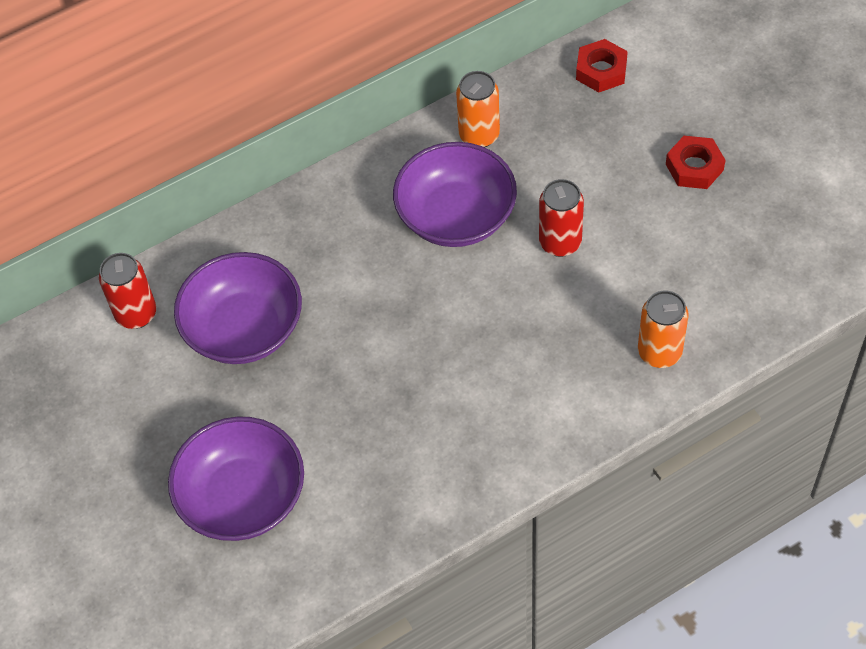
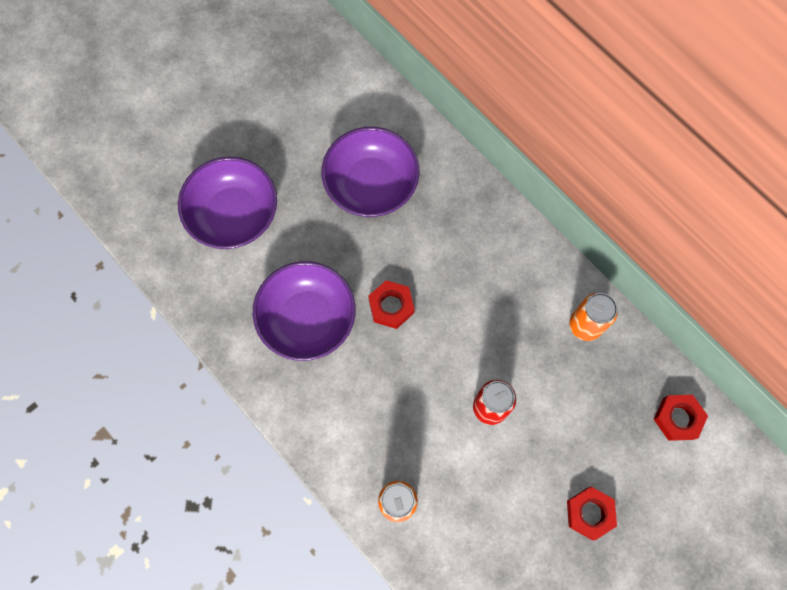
camera: 75 degrees right, 15 degrees up
red can [99,253,156,329] -> none
purple bowl [393,142,517,247] -> purple bowl moved to [252,261,356,361]
none -> red nut [368,280,415,329]

